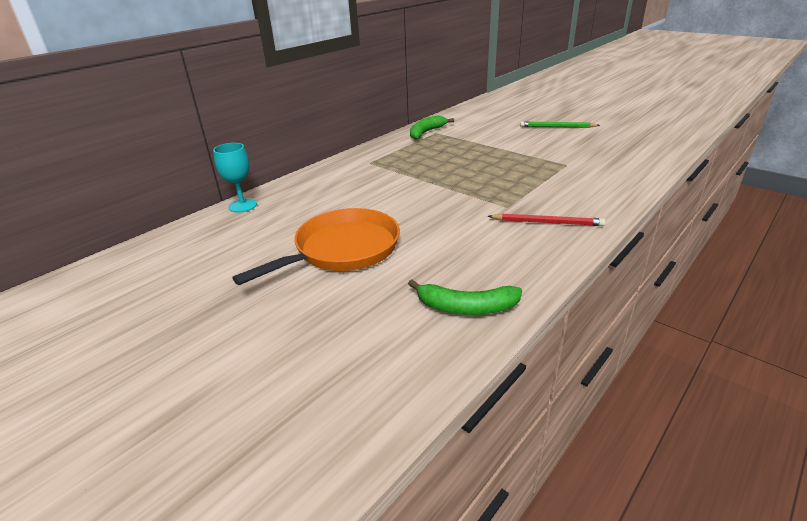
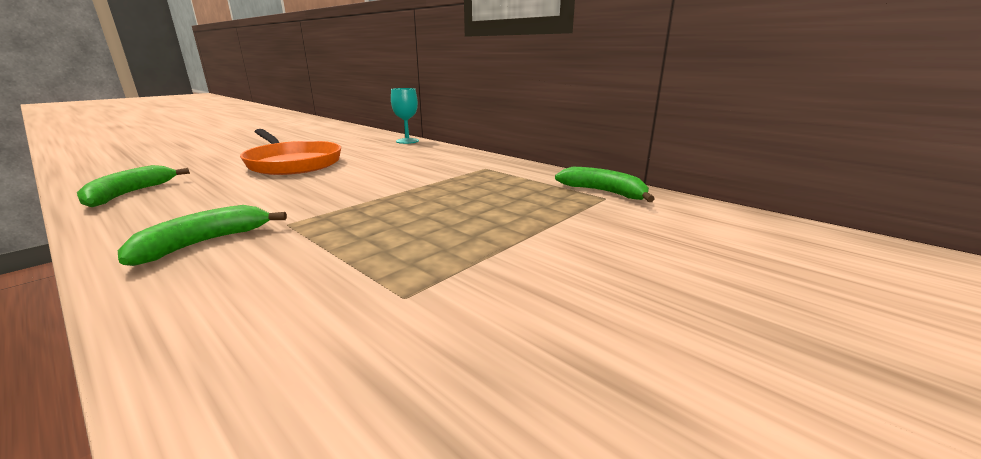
camera: 90 degrees right, 10 degrees down
red pencil [488,213,606,226] -> green banana [118,205,287,266]
green pencil [520,121,600,128] -> none

